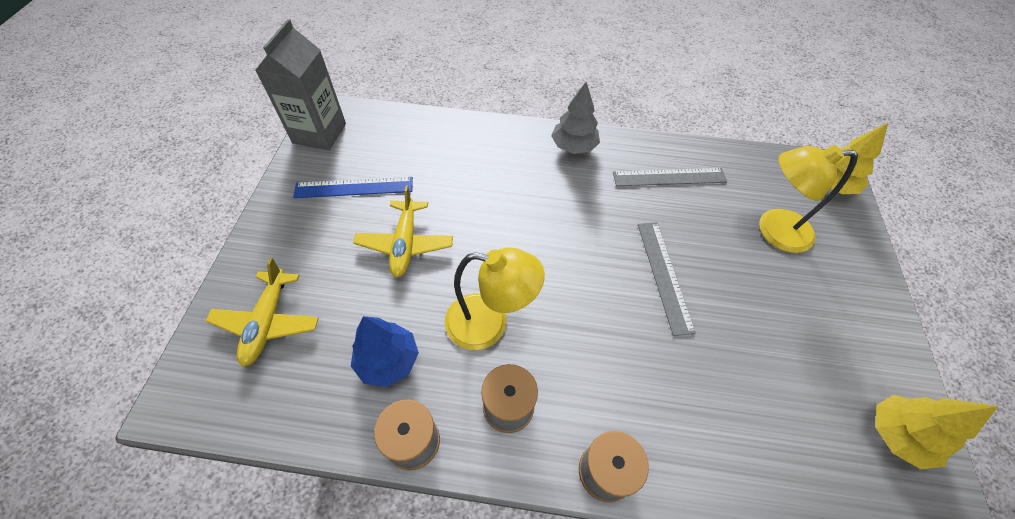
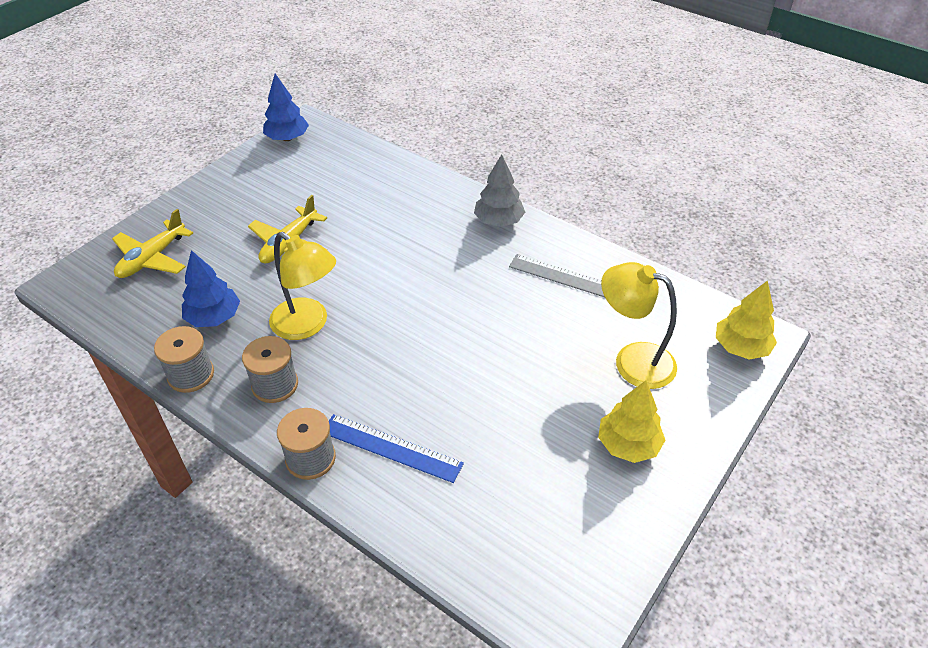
camera: 30 degrees right, 10 degrees down
grey carton [255,19,346,150] -> blue tree [263,73,309,141]
blue ruler [293,177,413,198] -> blue ruler moved to [329,414,464,483]
grey ruler [638,222,696,336] -> none
yellow tree [876,395,998,469] -> yellow tree moved to [598,380,665,463]

